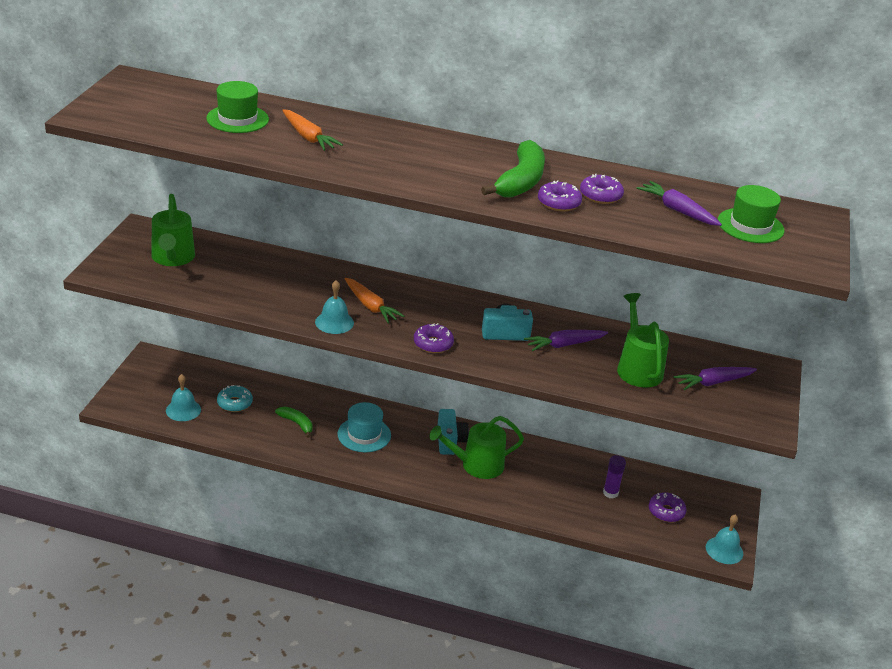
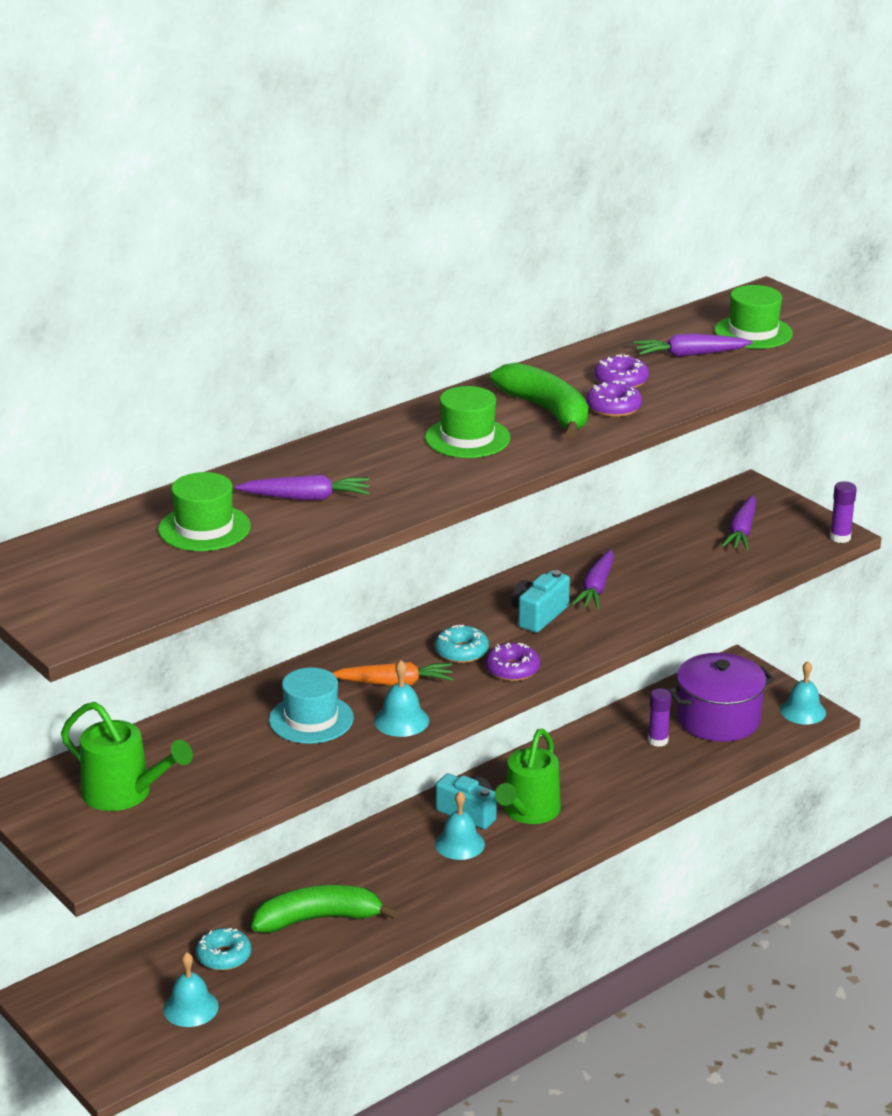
camera: 50 degrees left, 5 degrees down
green banana [275,407,313,438] -> green banana [251,885,398,933], size x1.83
orange carrot [282,109,343,151] -> purple carrot [235,475,369,500]
turquoise hat [337,402,391,452] -> turquoise hat moved to [269,667,354,744]
green watering can [617,293,669,388] -> none
purple donut [649,492,687,522] -> purple pot [668,653,774,742]
none -> green hat [425,386,510,458]
none -> turquoise donut [435,624,489,663]
none -> turquoise bell [435,791,485,860]
none -> purple glue stick [830,481,857,543]

